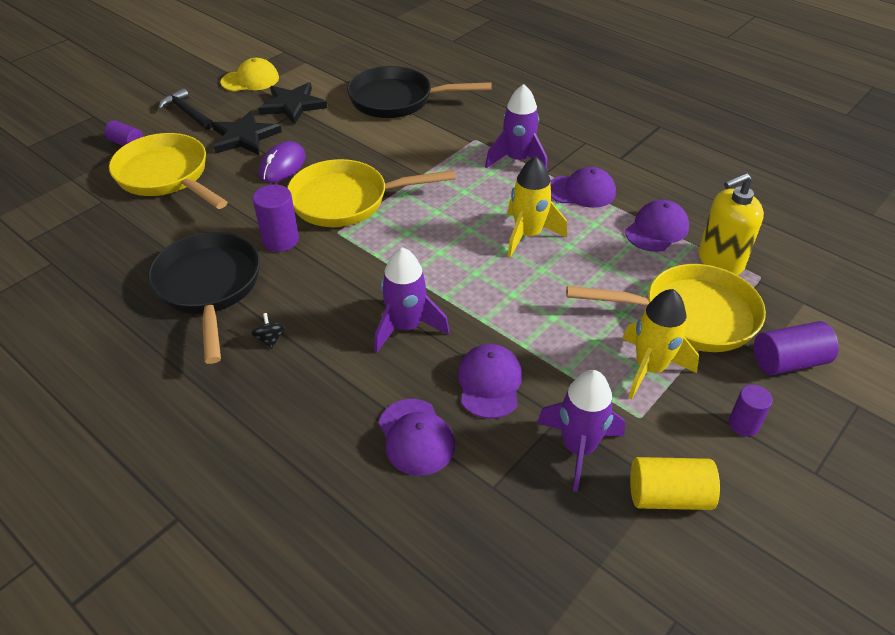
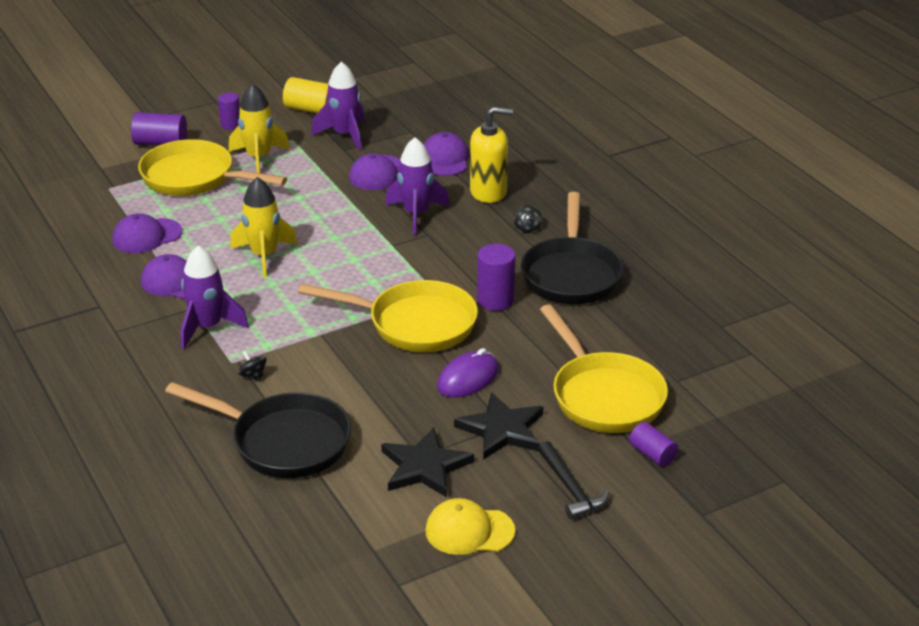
camera: 160 degrees left, 10 degrees down
yellow soap dispenser [699,173,764,275] -> yellow soap dispenser moved to [470,107,513,203]
none -> black spinning top [238,351,267,382]

